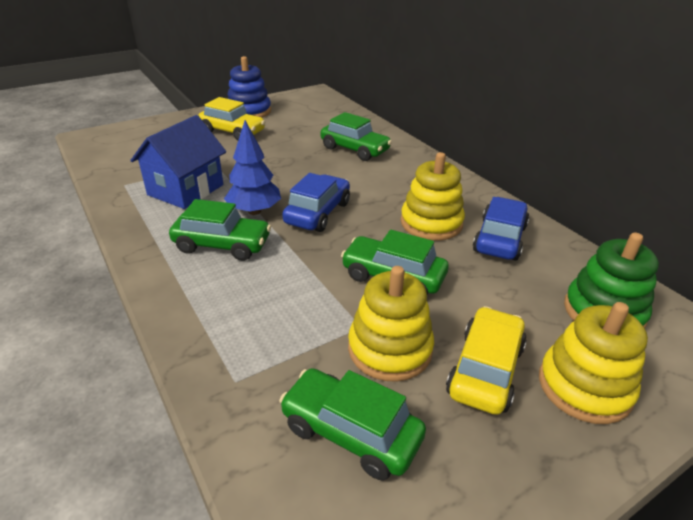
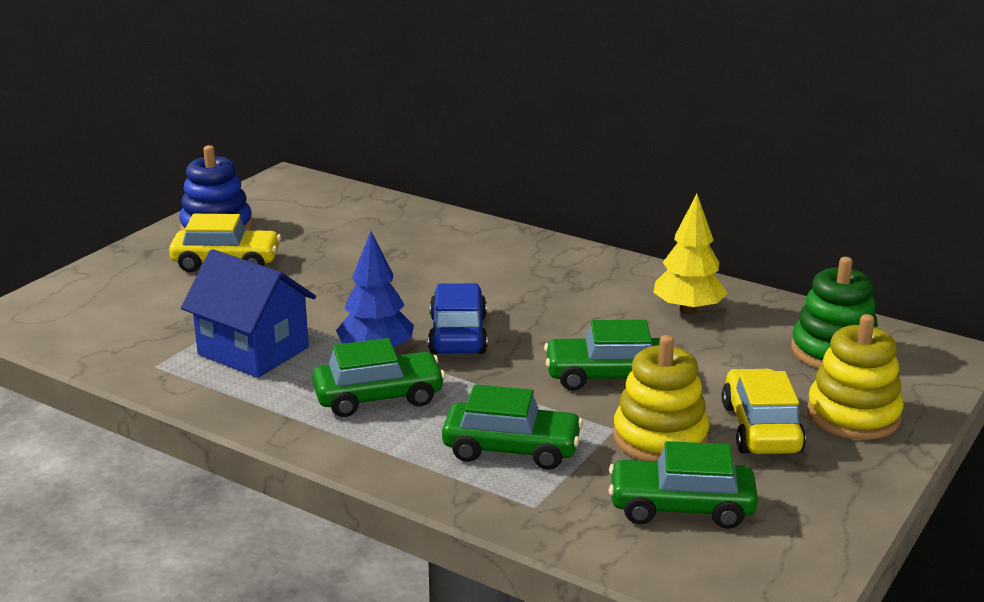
camera: 25 degrees left, 10 degrees down
blue house [130,115,226,209] -> blue house turned 60 degrees counterclockwise [181,249,316,378]
green car [321,112,392,161] -> green car moved to [442,384,583,470]
yellow stacking toy [401,152,465,241] -> none
blue car [473,197,529,261] -> yellow tree [653,194,727,315]

